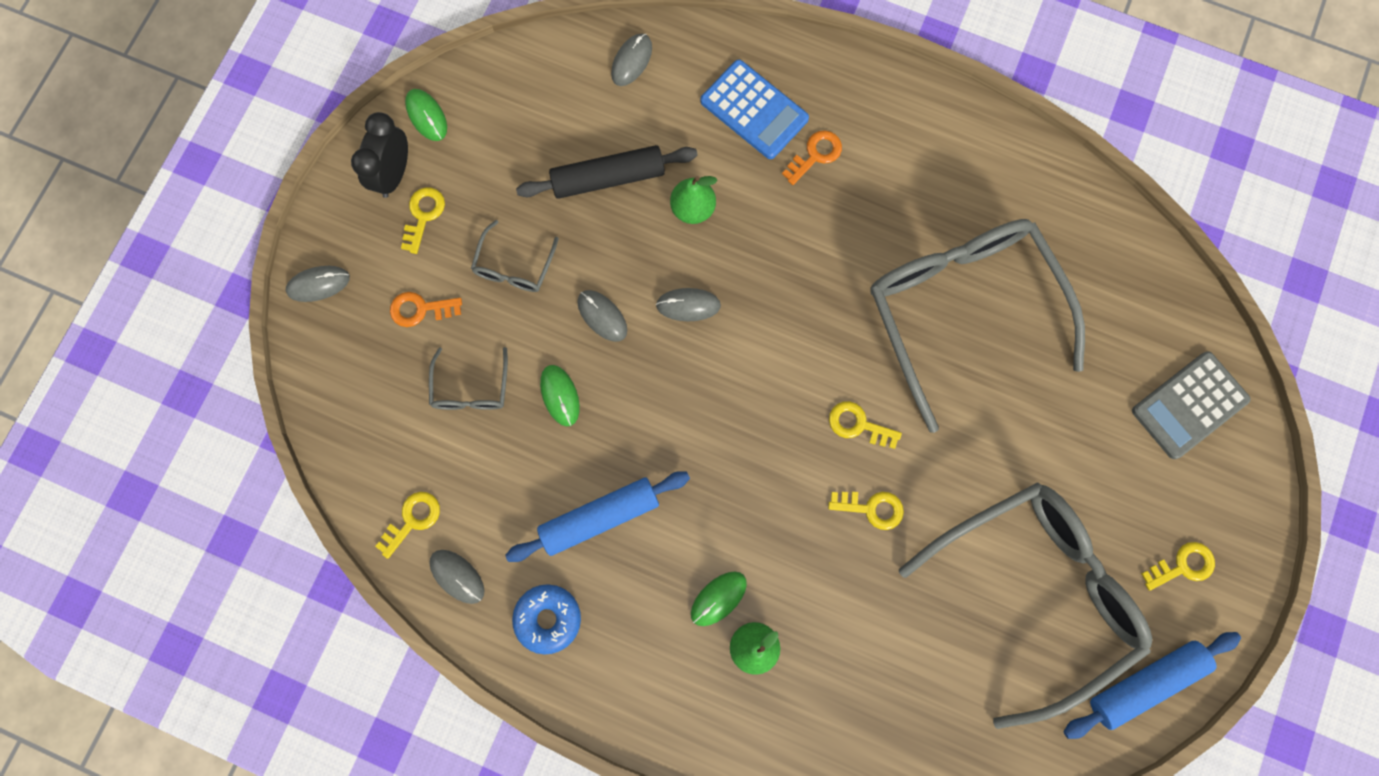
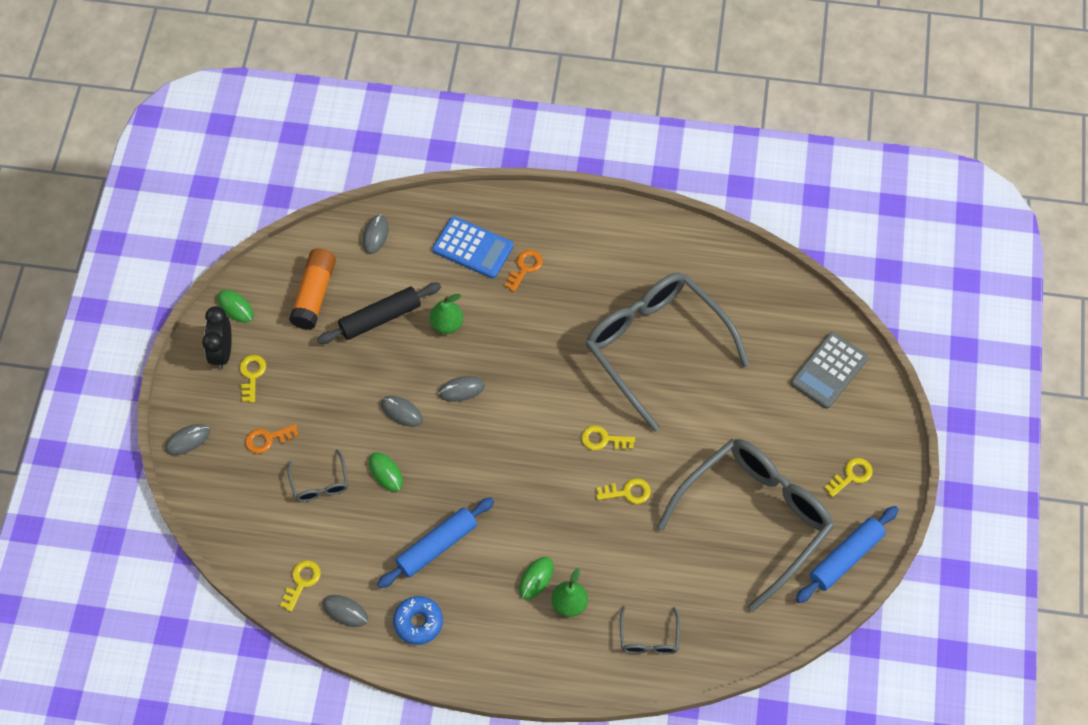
camera: 15 degrees left, 15 degrees down
grey glasses [471,220,559,292] -> grey glasses moved to [620,606,680,654]
none -> orange glue stick [289,248,336,330]

